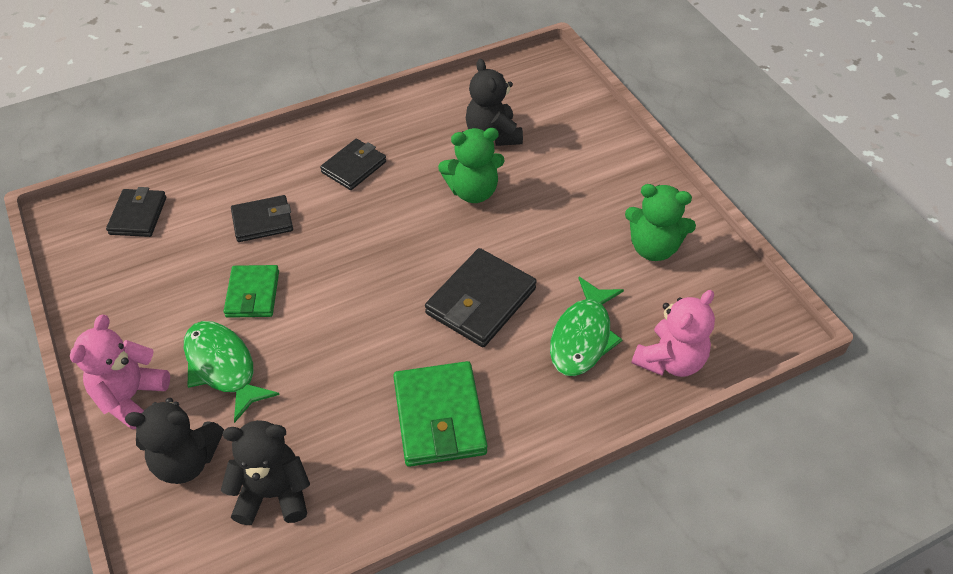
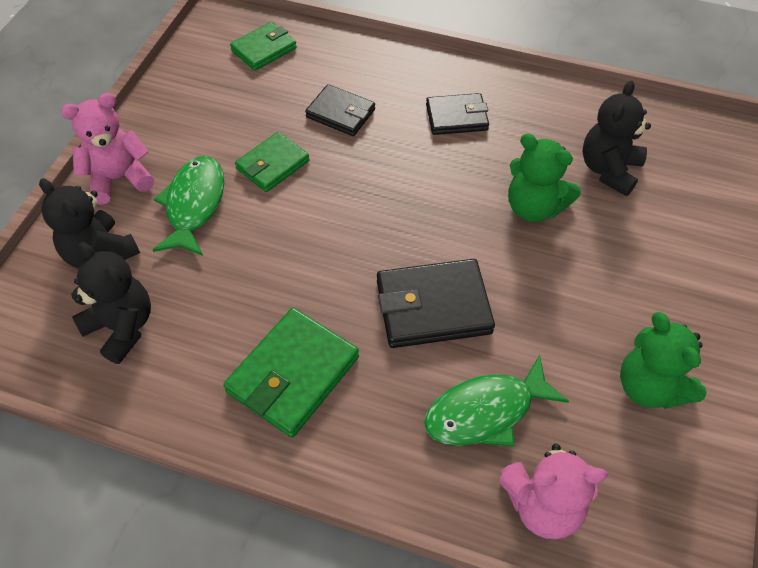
camera: 45 degrees right, 5 degrees up
black wallet [106,187,166,237] -> green wallet [230,22,297,71]

